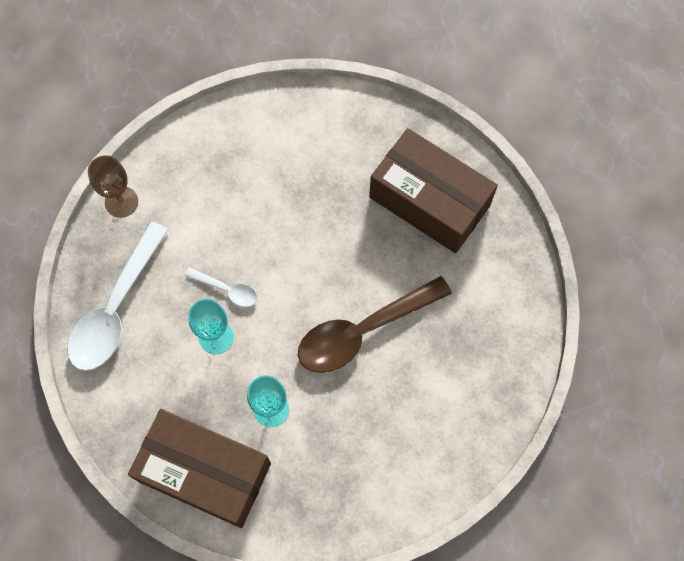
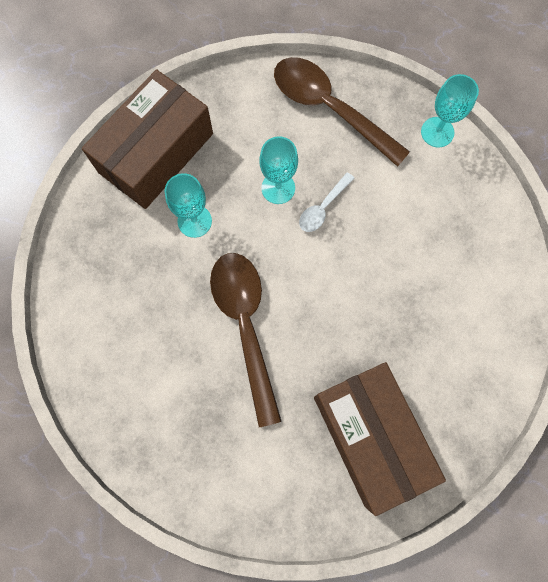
camera: 105 degrees right, 5 degrees up
white spoon [67,221,168,371] -> brown spoon [274,57,410,167]
brown goblet [88,155,138,218] -> turquoise goblet [421,74,479,148]
brown box [369,128,498,253] -> brown box turned 75 degrees counterclockwise [314,362,446,516]

